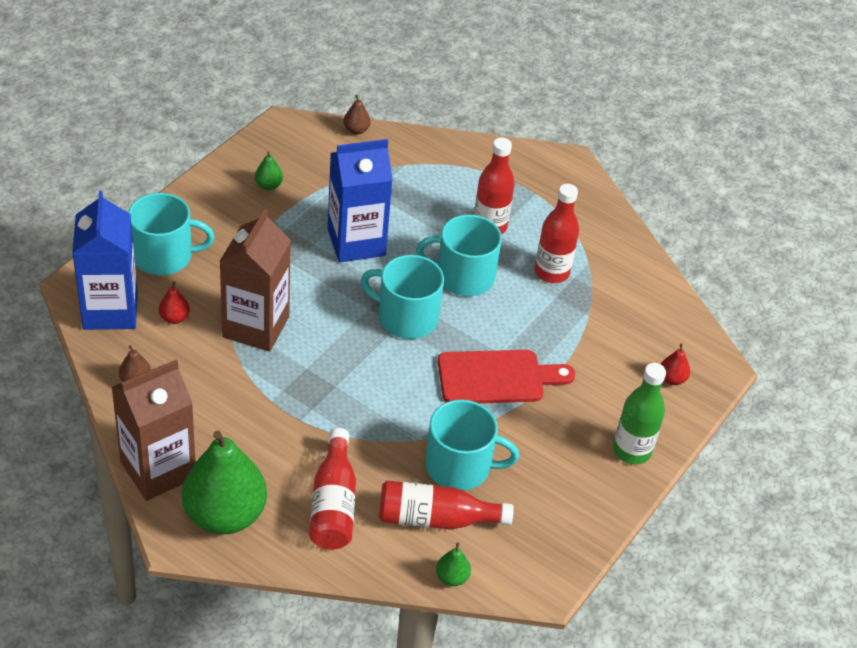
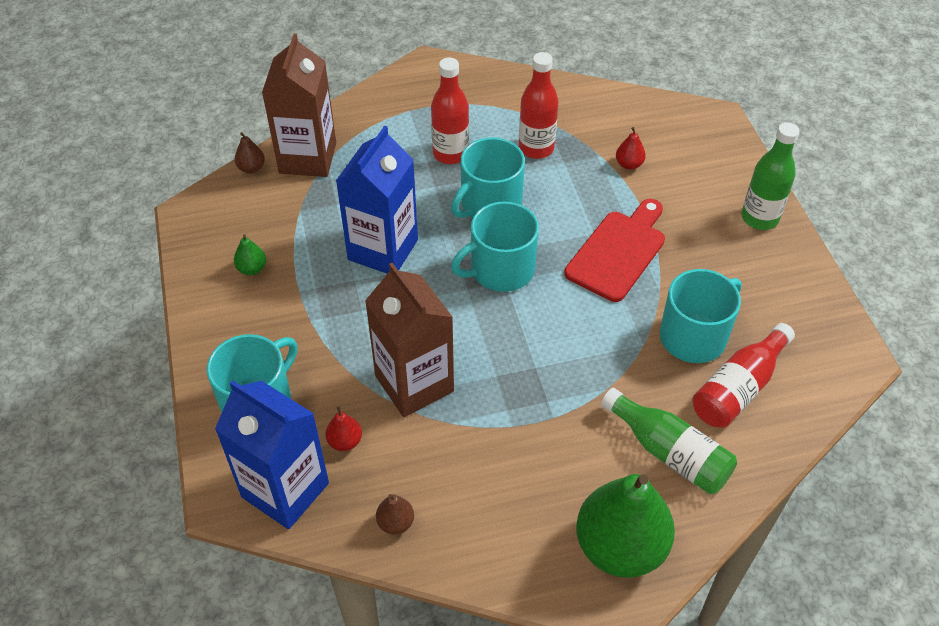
camera: 45 degrees left, 5 degrees up
brown carton [111,360,196,501] -> brown carton moved to [262,33,336,177]
red bottle [309,428,356,550] -> green bottle [601,388,737,494]
green pear [436,542,471,586] -> none
red pear [661,343,690,385] -> red pear moved to [616,127,646,170]

